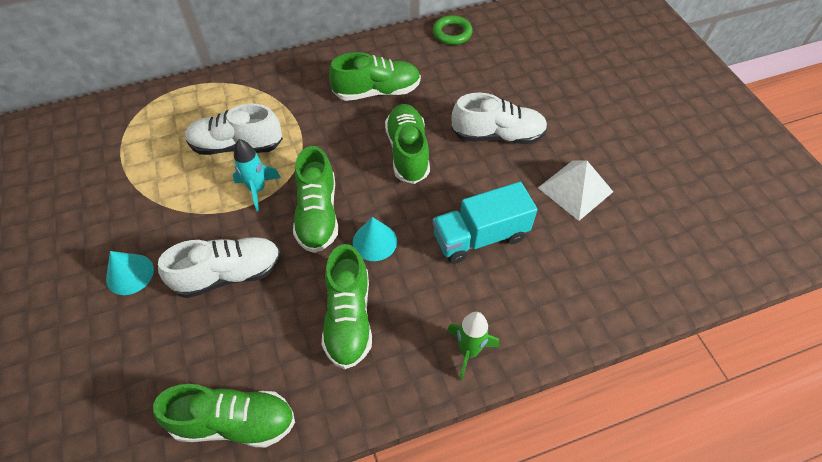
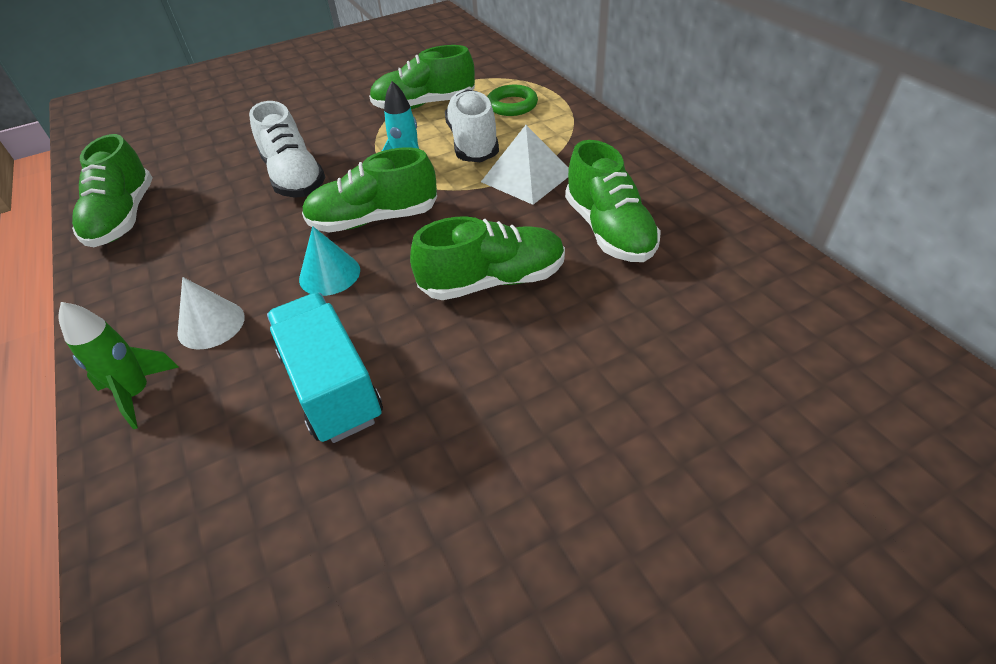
camera: 85 degrees right, 10 degrees down
turquoise cone [106,251,154,295] -> none
green shoe [322,244,372,369] -> green shoe moved to [369,45,475,109]
green ring [433,15,472,45] -> green ring moved to [487,85,538,116]
white shoe [452,93,548,144] -> none
white pyramid [538,160,613,221] -> white pyramid moved to [481,125,569,205]
none -> white cone [177,277,245,350]

